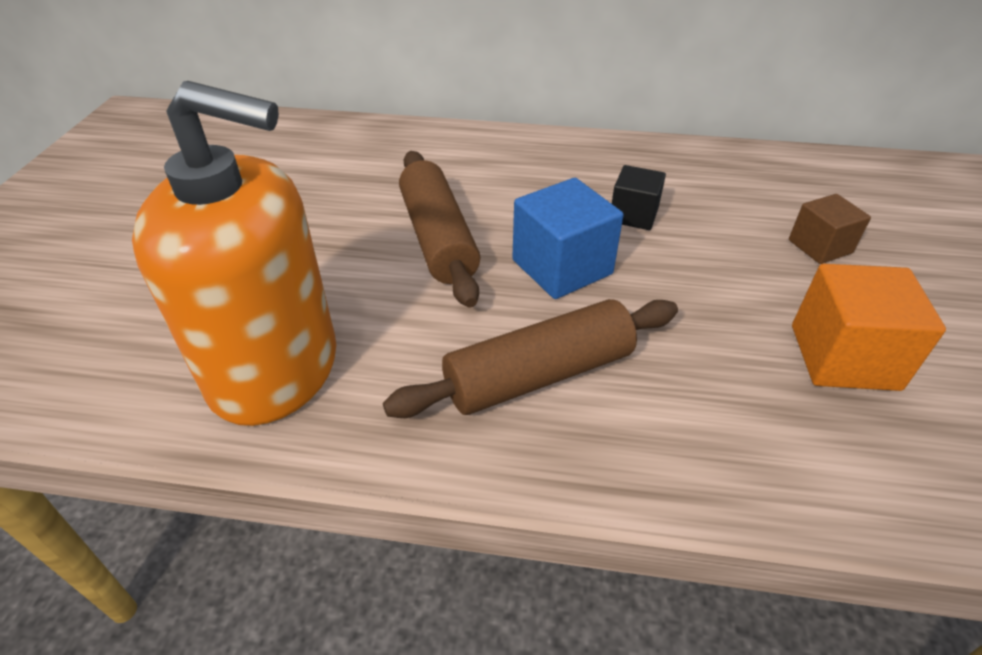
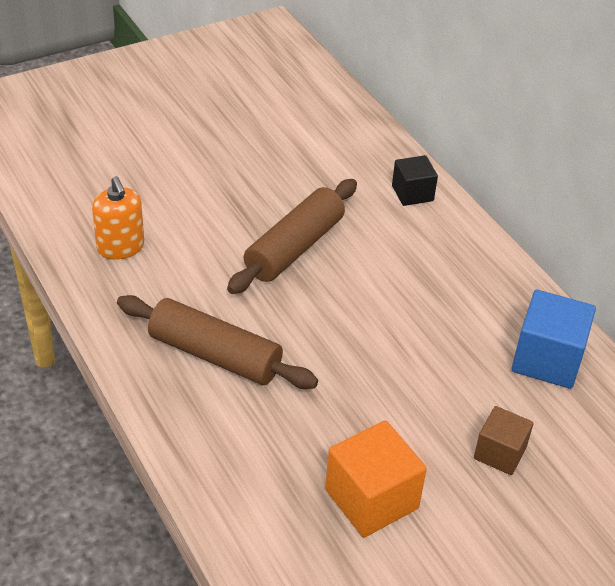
camera: 50 degrees right, 0 degrees up
orange soap dispenser [132,81,336,426] -> orange soap dispenser [92,176,144,260], size x0.48
blue cube [512,178,624,299] -> blue cube moved to [512,289,596,389]
black cube [612,165,666,230] -> black cube moved to [392,155,438,206]

